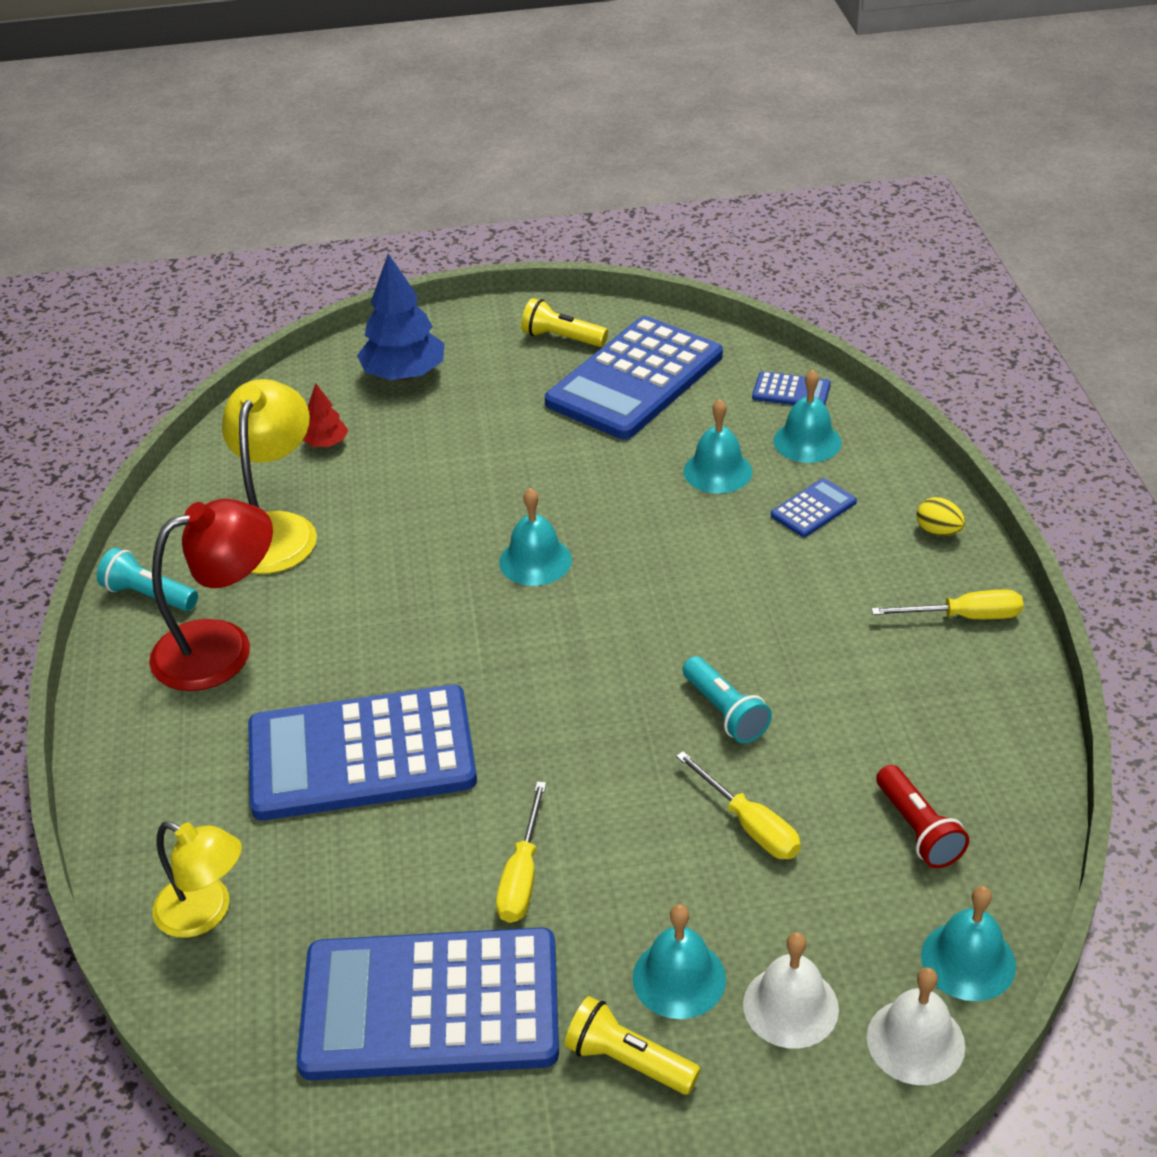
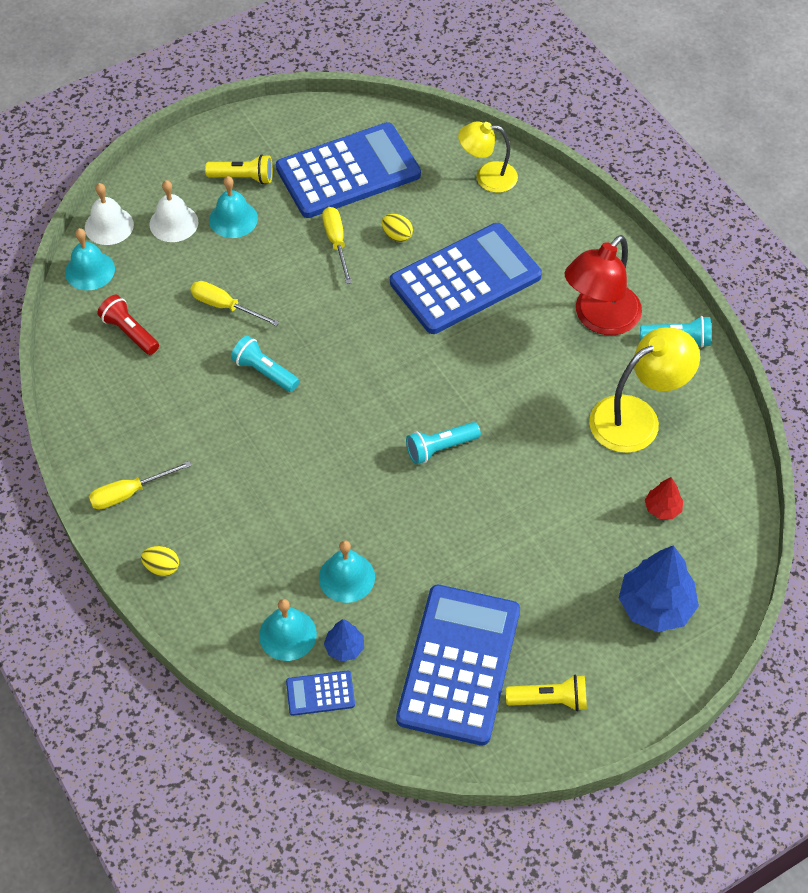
camera: 155 degrees right, 15 degrees up
yellow lamp [222,379,317,574] -> yellow lamp turned 105 degrees counterclockwise [589,328,700,453]
turquoise bell [499,488,572,586] -> turquoise flashlight [406,422,481,464]
blue calculator [771,478,857,537] -> none
none -> blue tree [324,619,364,662]
none -> yellow egg [382,214,413,242]

